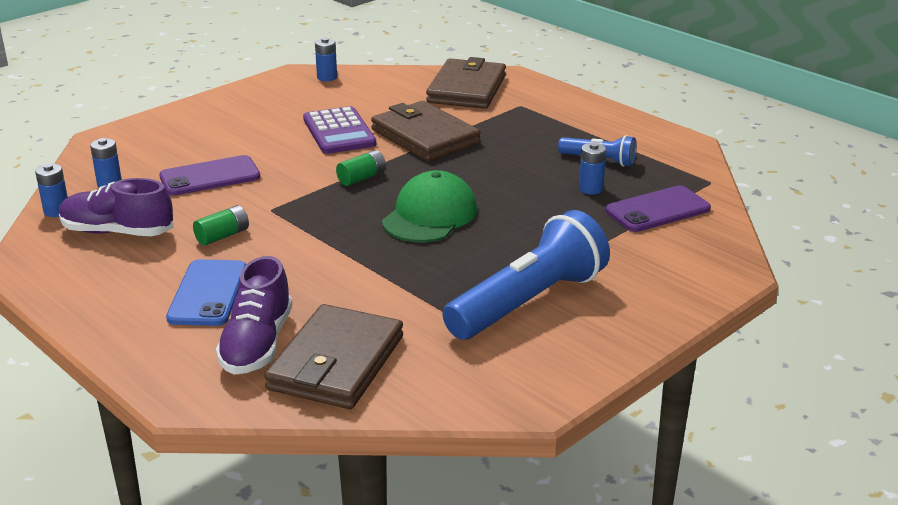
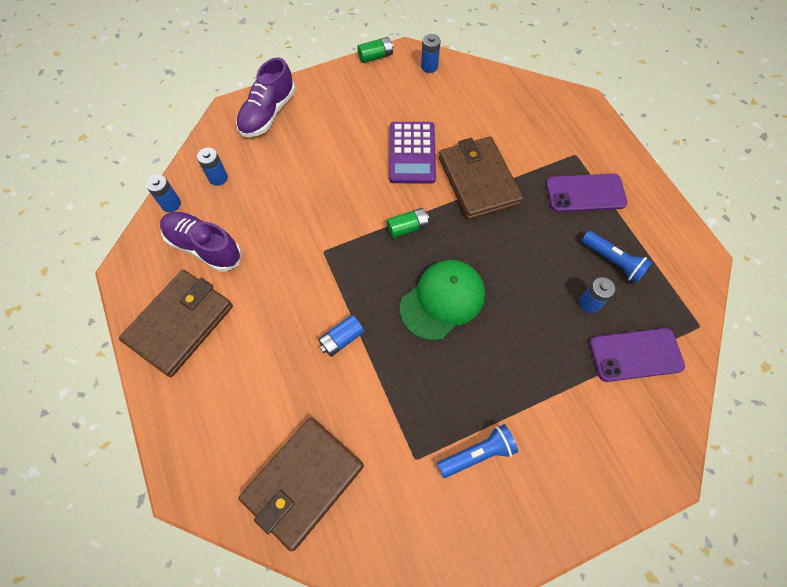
camera: 20 degrees right, 35 degrees up
purple phone [159,155,260,196] -> purple phone moved to [546,174,627,212]
blue phone [166,259,246,326] -> none
green battery [193,205,249,246] -> green battery moved to [357,37,394,63]
purple shoe [216,256,293,375] -> purple shoe moved to [236,57,295,137]
brown wallet [426,57,506,109] -> brown wallet moved to [119,270,233,377]
blue flashlight [443,210,610,340] -> blue flashlight [437,424,518,478], size x0.51
none -> blue battery [318,315,364,357]

